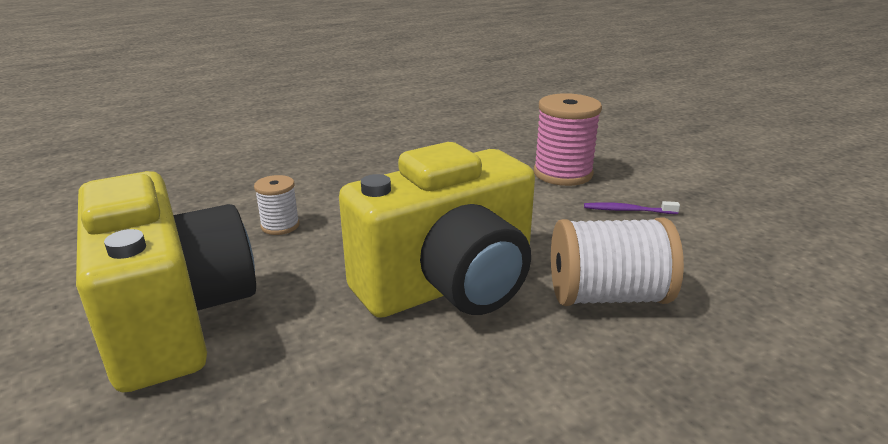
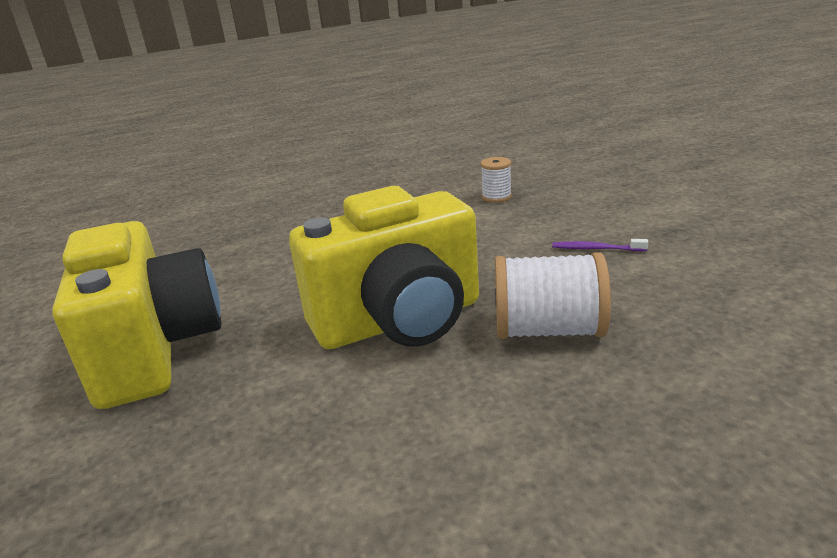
camera: 10 degrees right, 0 degrees up
white spool [254,175,300,235] -> white spool moved to [481,157,512,203]
pink spool [534,93,602,186] -> none

